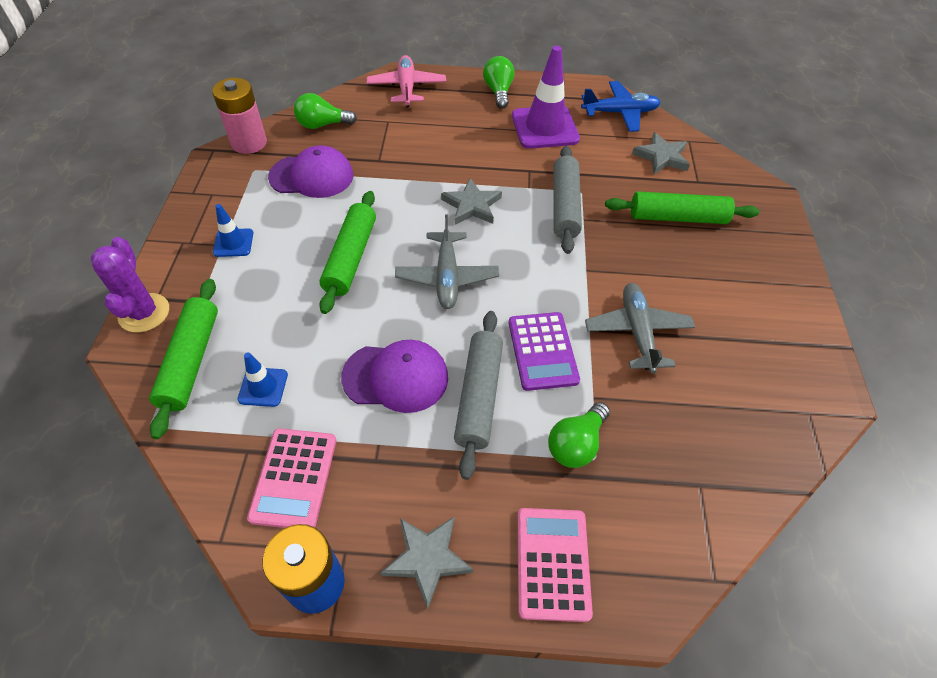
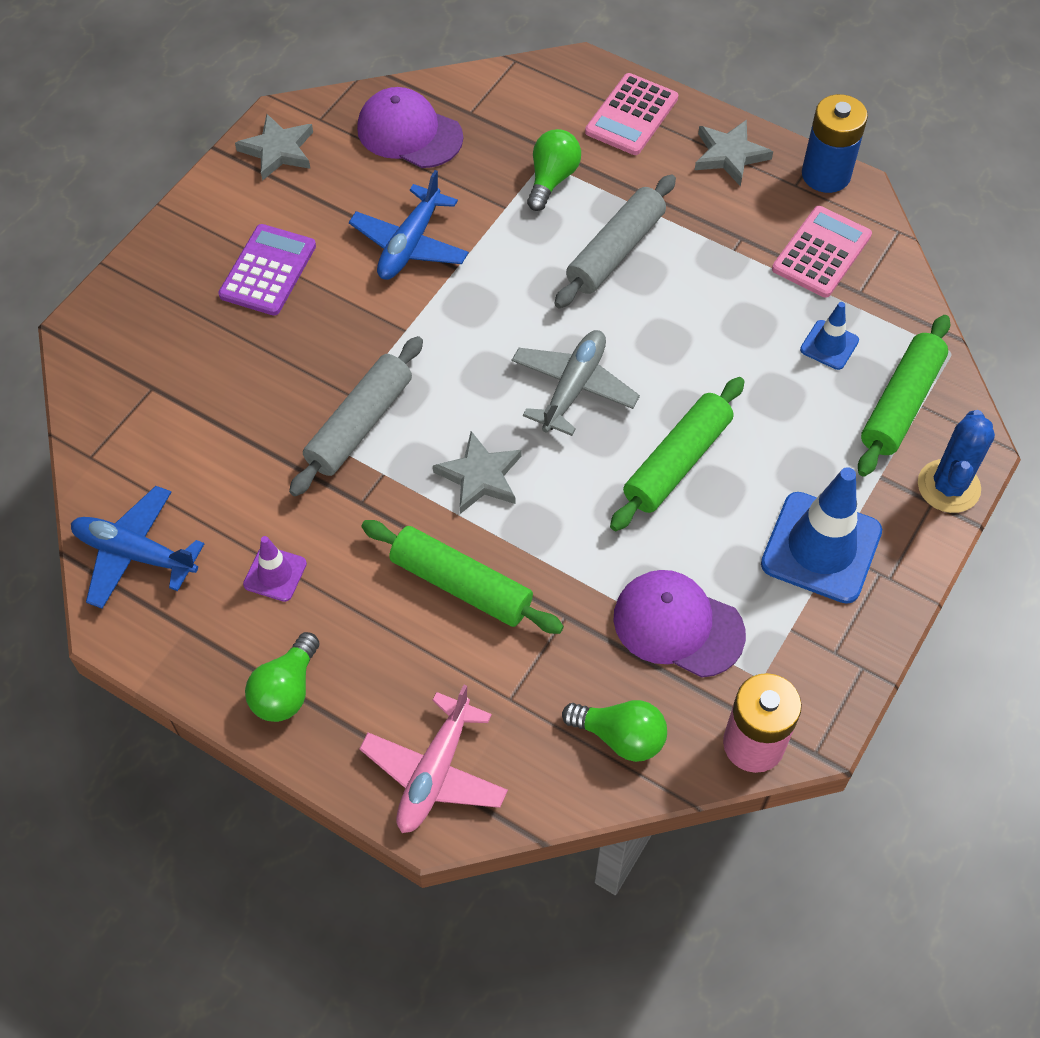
camera: 150 degrees left, 5 degrees up
purple cactus [91,237,169,332] -> blue cactus [918,410,995,513]
blue traffic cone [213,204,253,257] -> blue traffic cone [761,467,882,604], size x1.99
purple cap [341,340,448,413] -> purple cap moved to [357,87,463,168]
purple calculator [508,312,580,391] -> purple calculator moved to [218,224,316,316]
purple traffic cone [512,46,580,149] -> purple traffic cone [243,536,307,602], size x0.50
green light bulb [548,402,610,468] -> green light bulb turned 45 degrees counterclockwise [527,129,581,211]
grey plane [585,283,695,373] -> blue plane [349,170,469,280]
green rolling pin [605,191,760,224] -> green rolling pin moved to [361,520,564,634]
grey star [632,132,690,174] -> grey star moved to [235,114,313,181]

